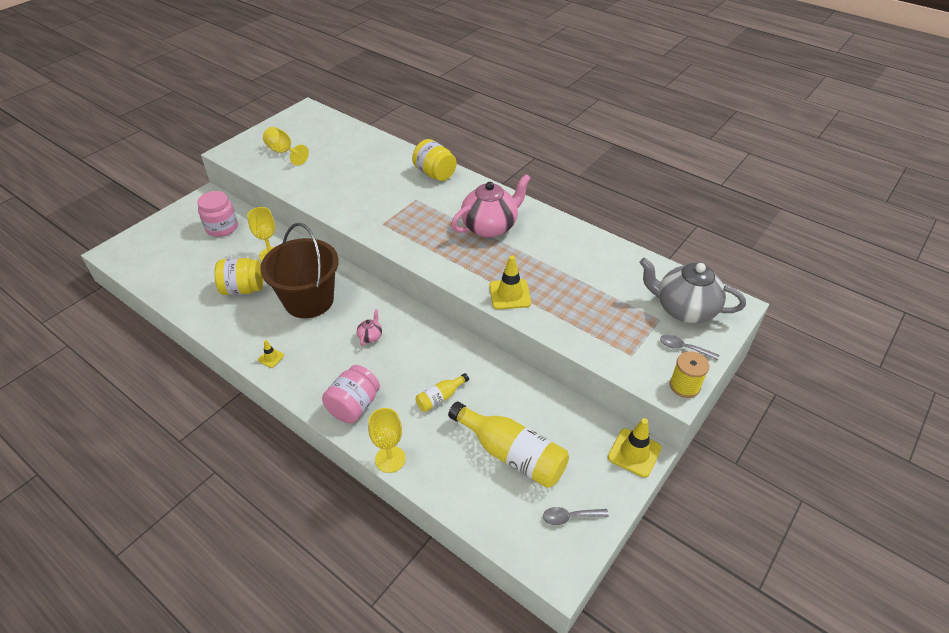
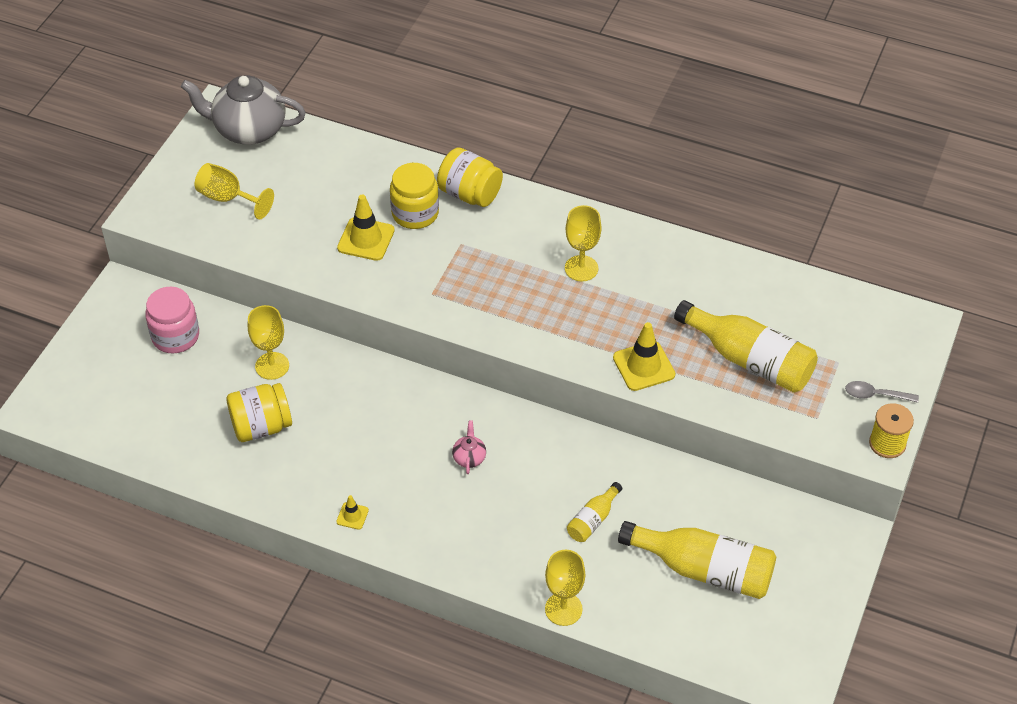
camera: 15 degrees left, 5 degrees up
brown bucket [260,223,339,318] -> none
pink jar [322,365,380,423] -> none
pink teapot [451,174,531,238] -> yellow goblet [565,205,601,281]
grey spoon [543,507,609,525] -> none
yellow traffic cone [608,418,662,478] -> yellow traffic cone moved to [337,195,395,261]
grey teapot [639,257,746,323] -> grey teapot moved to [181,75,306,145]
none -> yellow jar [390,163,439,229]
none -> yellow bottle [674,300,818,393]

